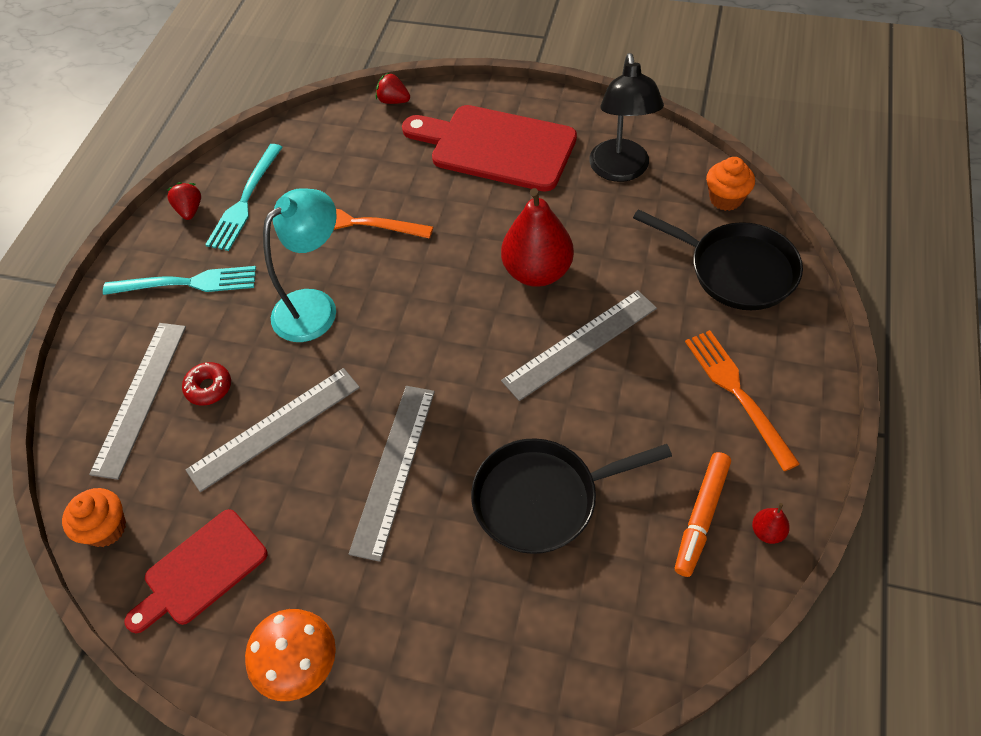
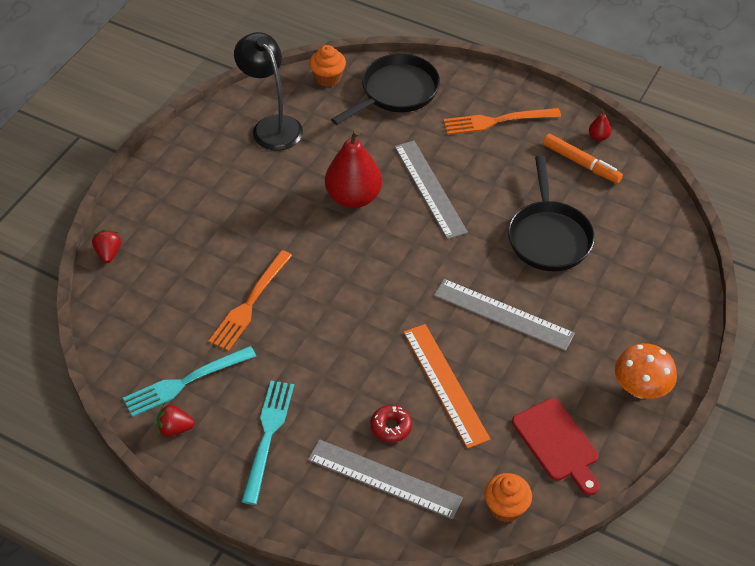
camera: 80 degrees left, 5 degrees down
grey ruler [185,368,360,492] -> orange ruler [403,324,491,449]
turquoise fork [205,144,283,251] -> turquoise fork turned 120 degrees clockwise [123,346,256,417]
turquoise lamp [263,188,337,342] -> none
red strawberry [376,72,410,104] -> red strawberry turned 135 degrees clockwise [92,230,121,263]
red cutting board [402,105,577,192] -> none
black lamp [589,53,664,182] -> black lamp turned 135 degrees counterclockwise [234,32,303,151]

